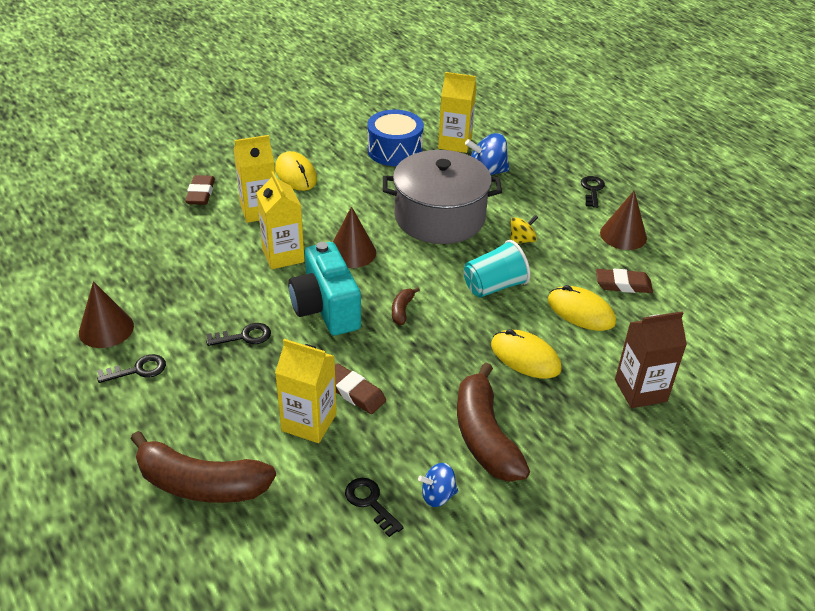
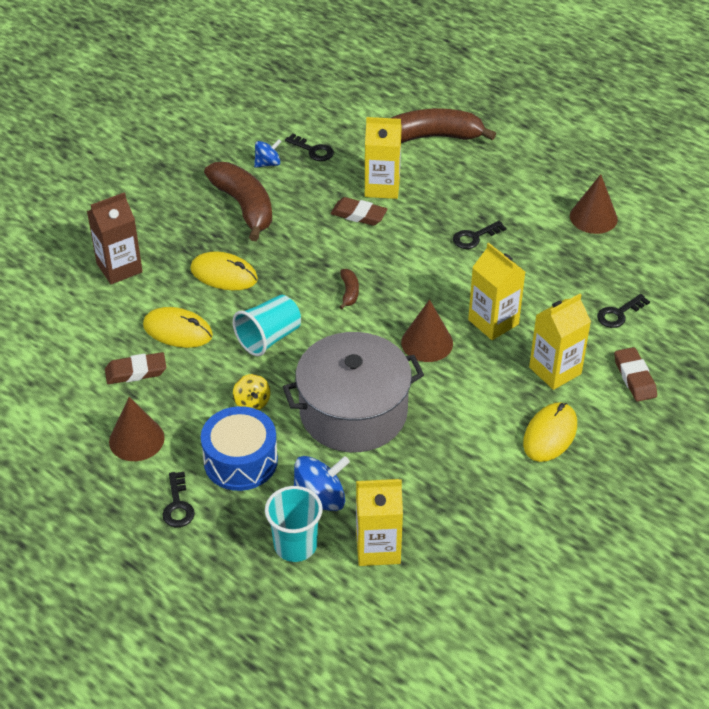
camera: 165 degrees right, 5 degrees up
black key [97,354,166,383] -> black key moved to [597,294,650,328]
yellow mouse [275,151,317,191] -> yellow mouse turned 75 degrees clockwise [523,402,577,462]
turquoise camera [288,242,361,335] -> none
blue drum [367,110,424,166] -> blue drum moved to [201,406,278,491]
yellow spinning top [510,215,538,244] -> yellow spinning top turned 60 degrees counterclockwise [233,374,271,410]
none -> turquoise cup [265,486,323,562]

